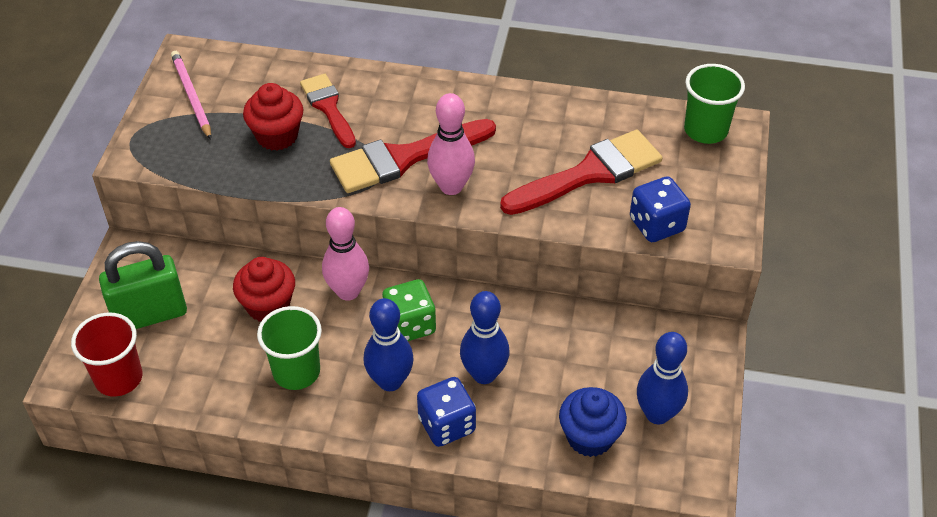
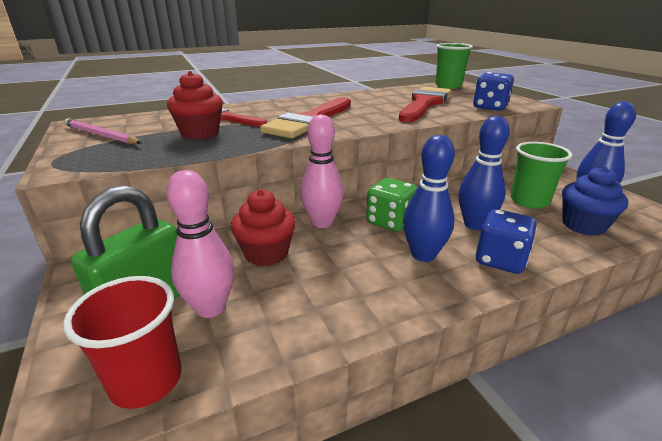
camera: 35 degrees left, 20 degrees down
green cup [257,306,322,390] -> green cup moved to [510,142,573,208]
pink bowling pin [427,93,475,195] -> pink bowling pin moved to [166,170,234,318]

